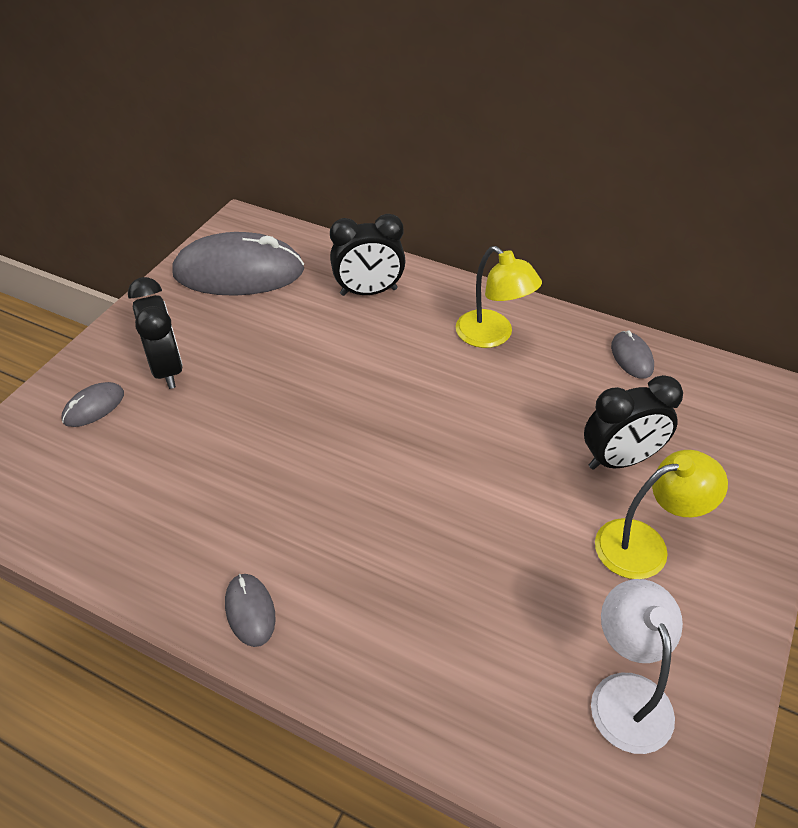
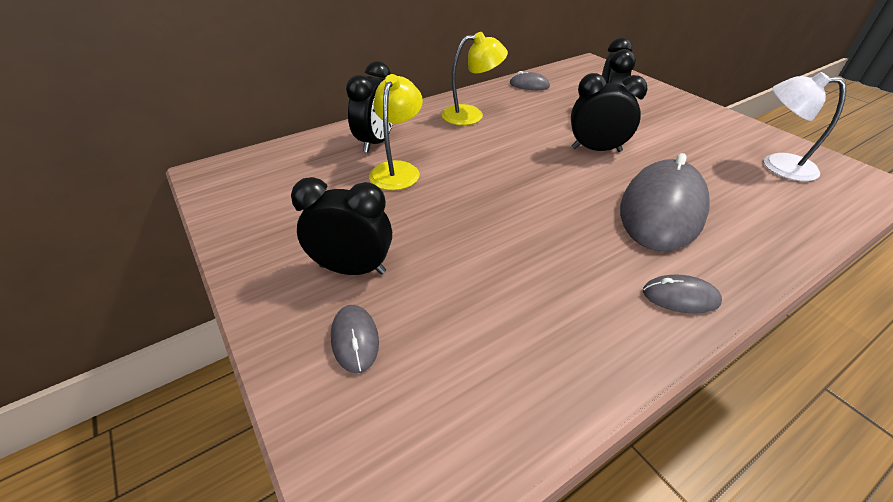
camera: 60 degrees left, 5 degrees down
grey mouse [172,232,304,296] -> grey mouse moved to [620,153,710,251]
yellow lamp [595,450,728,579] -> yellow lamp moved to [369,74,423,190]
none -> black clock [571,73,648,152]

